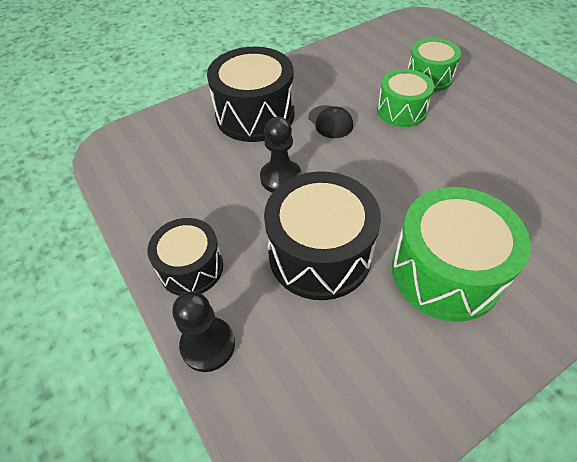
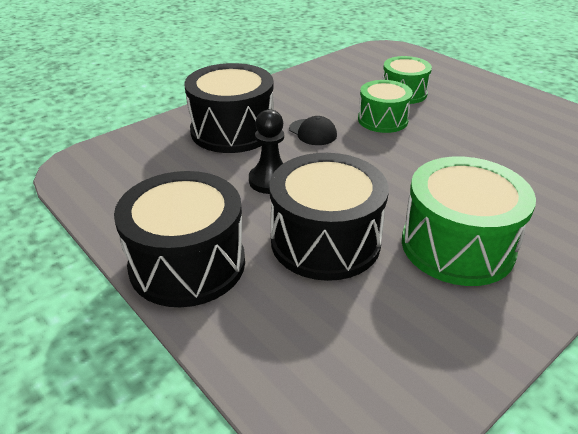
camera: 10 degrees left, 15 degrees down
black drum [148,218,223,296] -> black drum [114,171,245,307], size x1.62
black pawn [172,291,235,372] -> none

